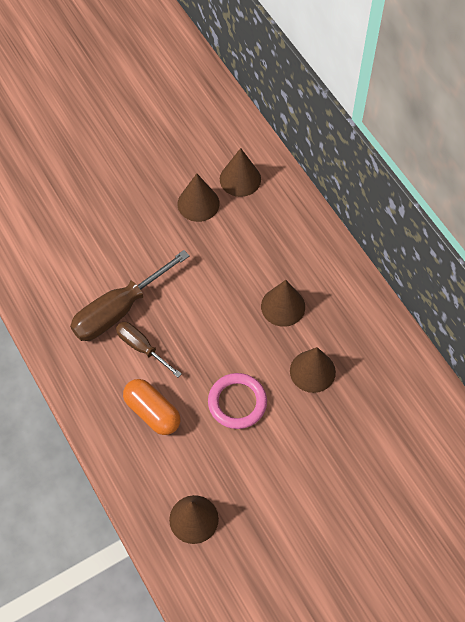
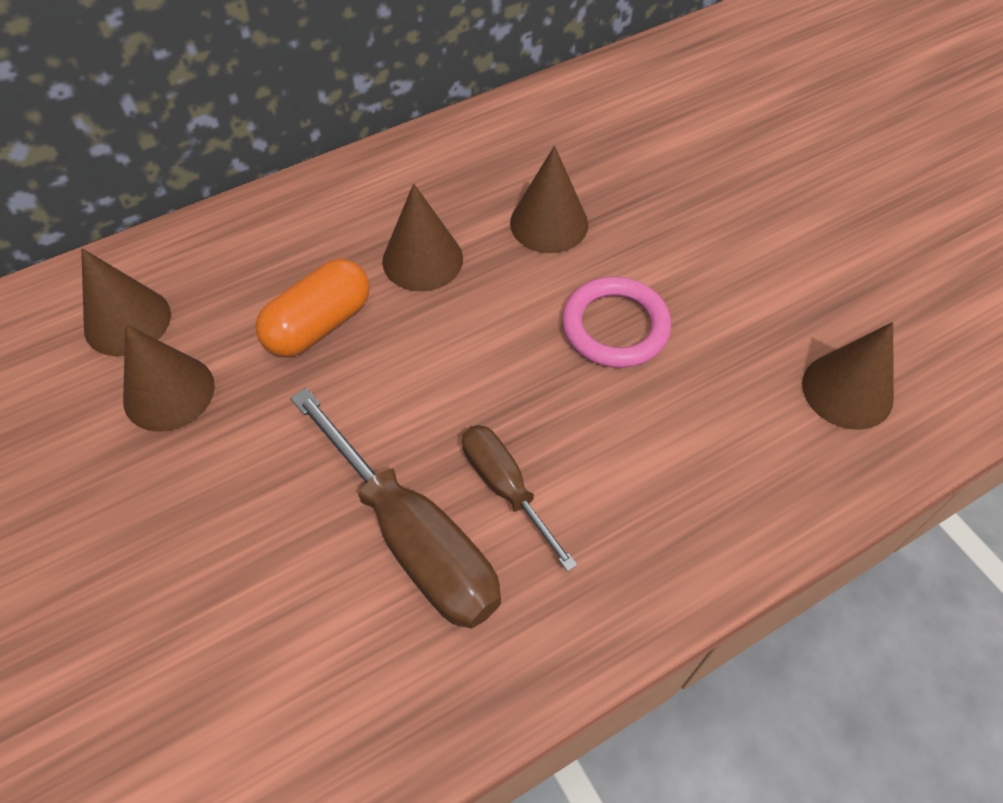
camera: 90 degrees left, 5 degrees down
brown screwdriver [116,322,182,377] -> brown screwdriver turned 105 degrees clockwise [462,425,577,572]
orange capsule [123,379,180,435] -> orange capsule moved to [255,259,370,356]

